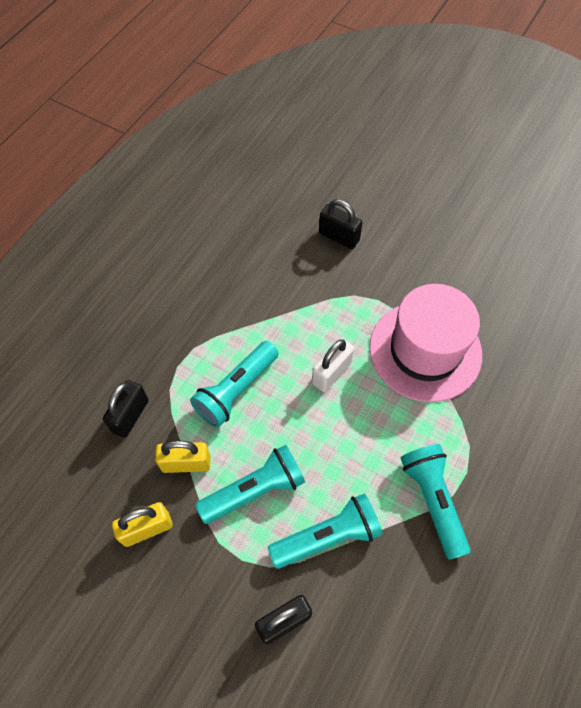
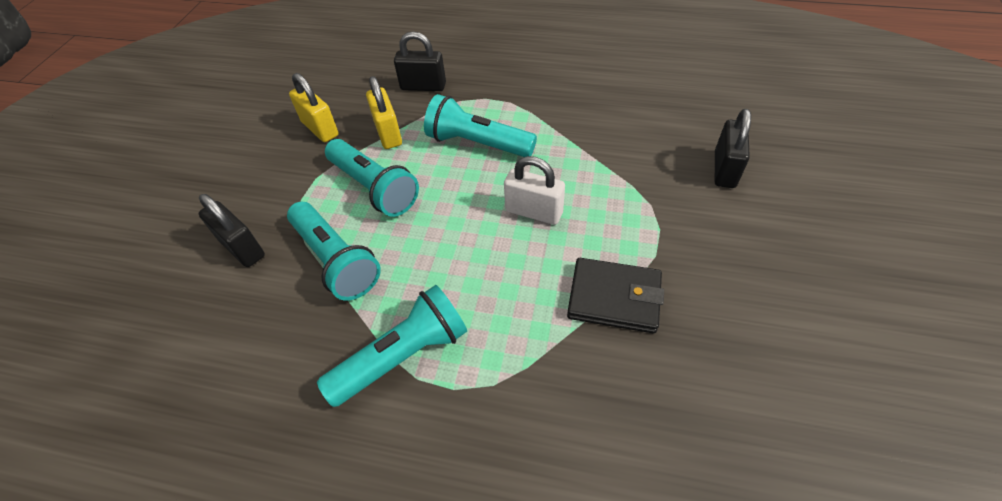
camera: 75 degrees right, 10 degrees down
pink hat [370,284,482,402] -> black wallet [567,258,664,333]

